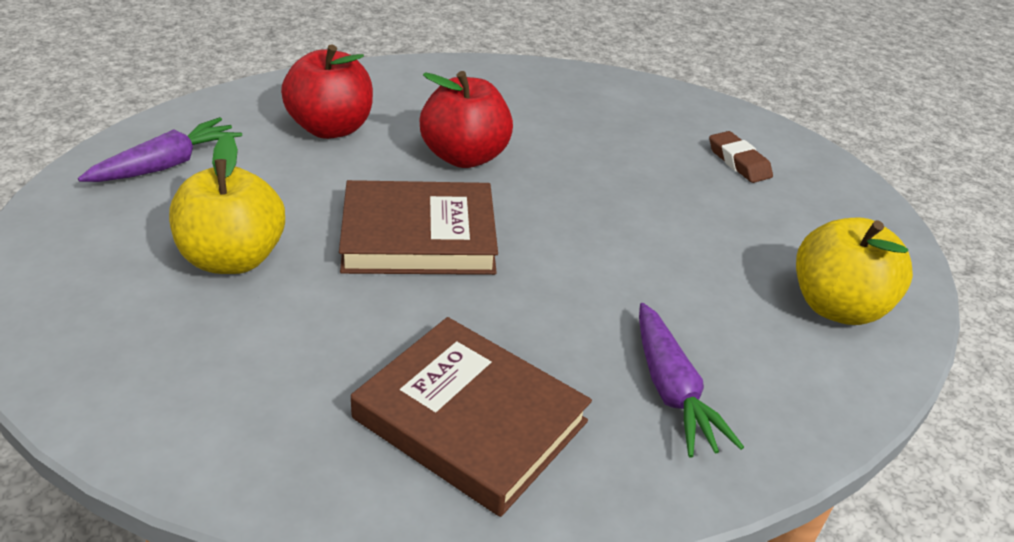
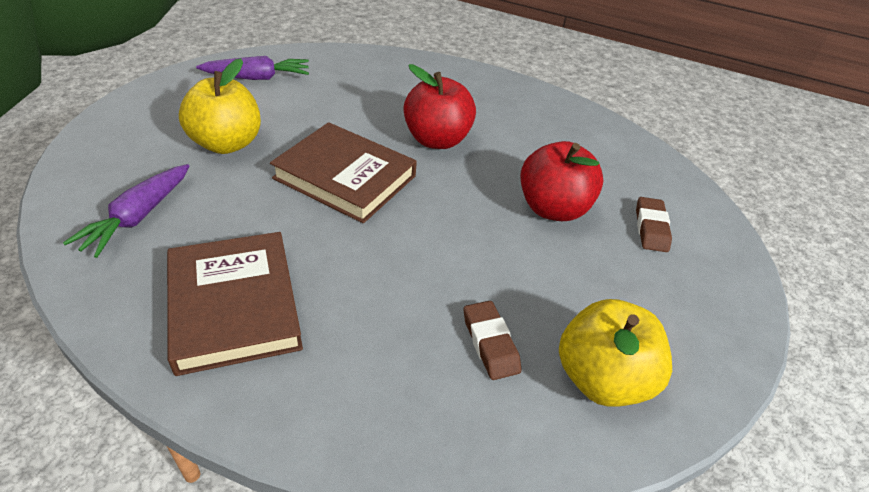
camera: 35 degrees right, 5 degrees up
red apple [281,44,373,139] -> red apple moved to [520,141,604,221]
purple carrot [639,303,744,458] -> purple carrot moved to [63,164,189,258]
none -> brown eraser [464,301,522,380]

